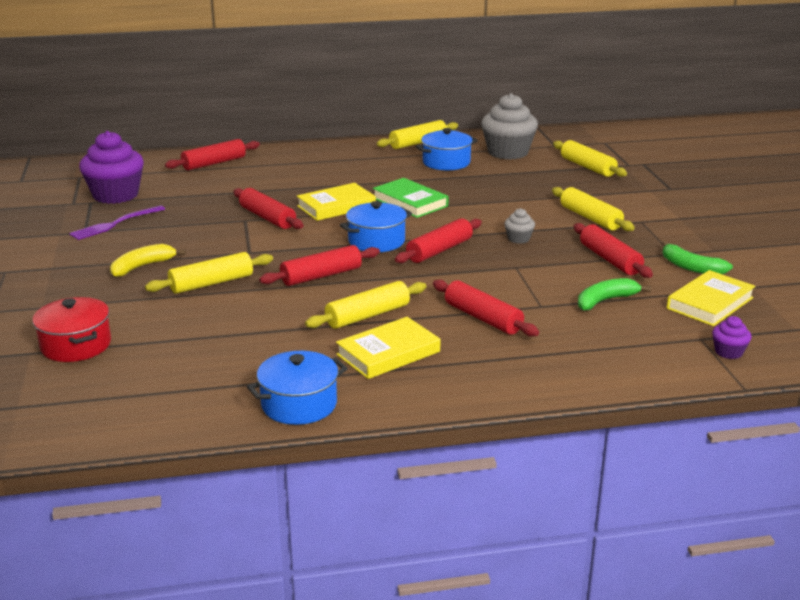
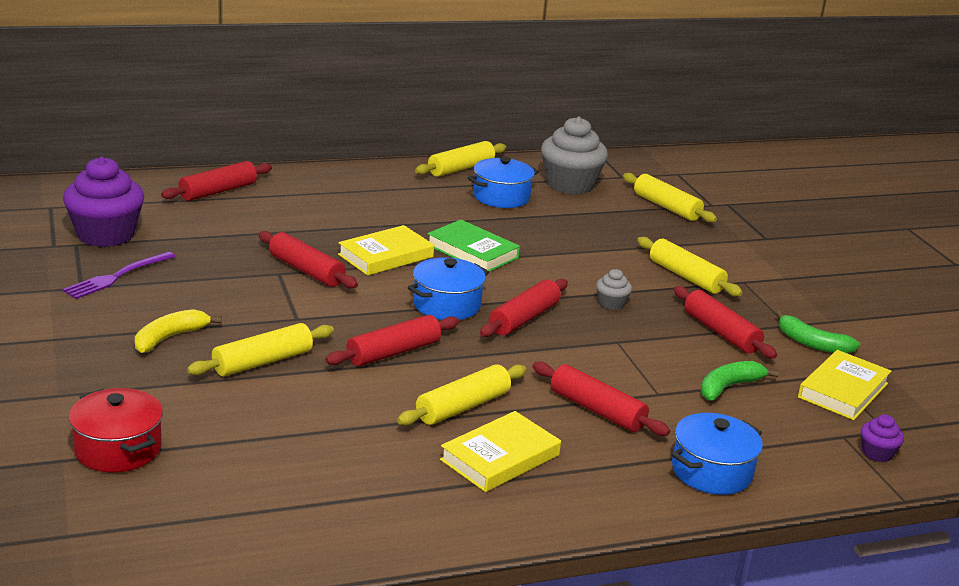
camera: 10 degrees left, 0 degrees up
blue pot [247,351,348,425] -> blue pot moved to [672,413,763,495]

